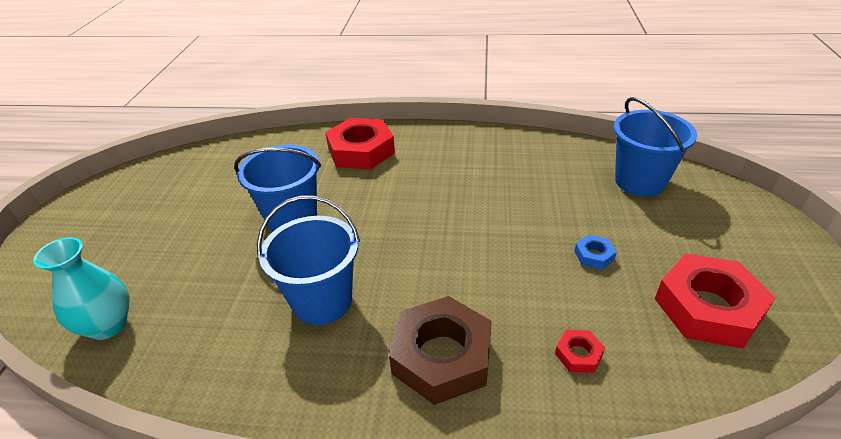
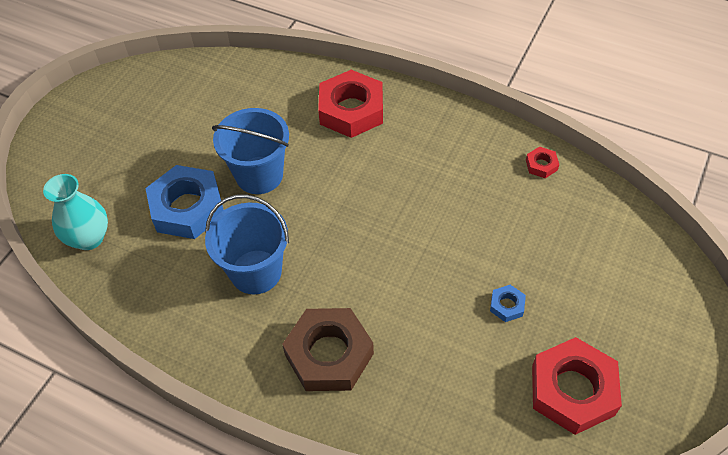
camera: 20 degrees right, 15 degrees up
red nut [555,330,605,373] -> red nut moved to [526,147,559,178]
blue bucket [614,97,697,197] -> none
none -> blue nut [146,165,224,239]

